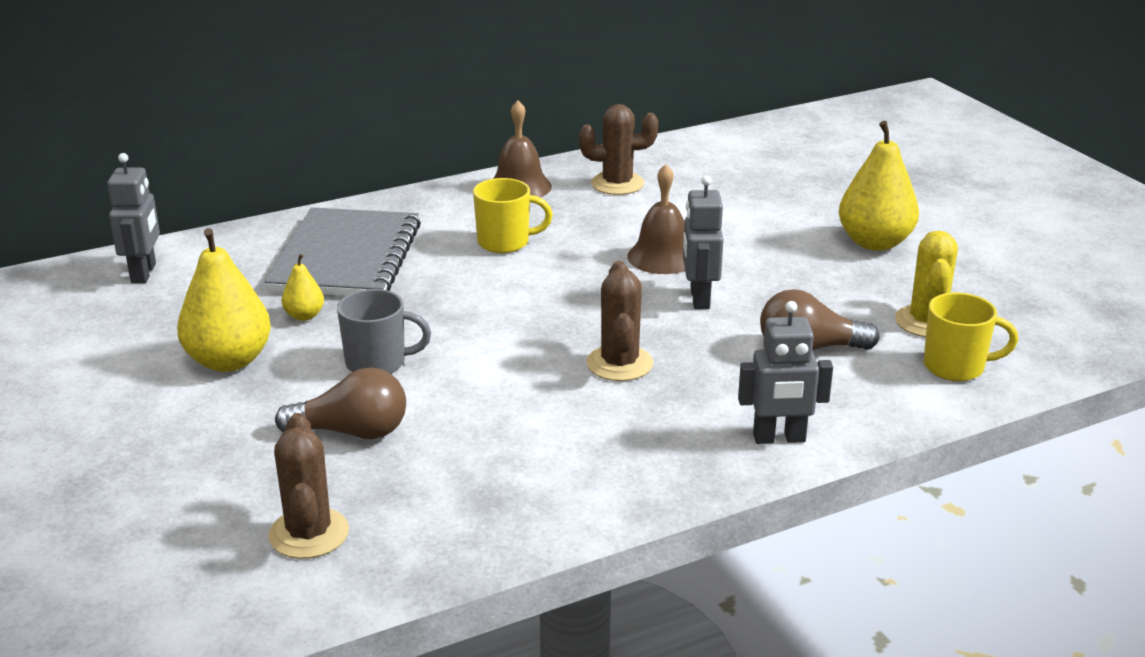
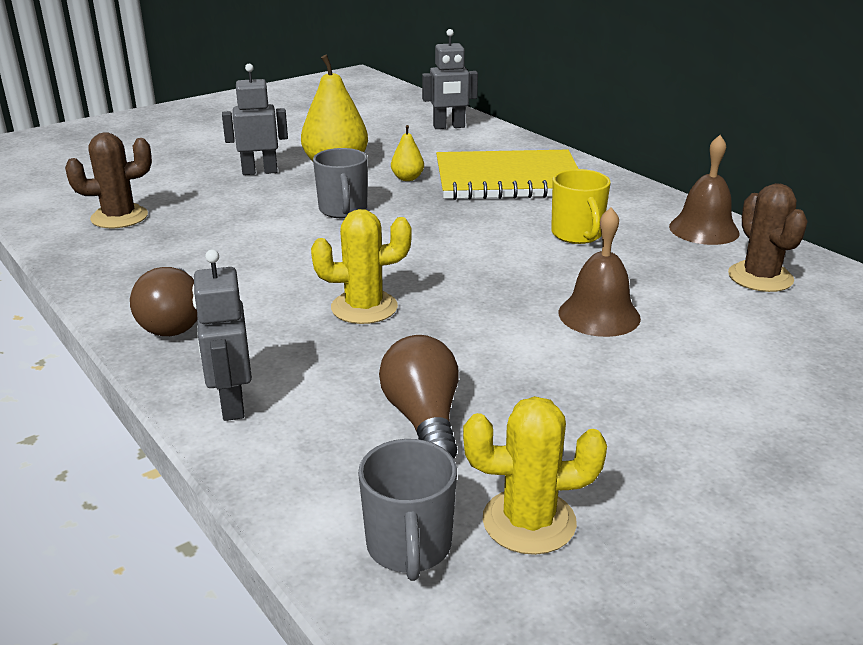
camera: 80 degrees right, 0 degrees up
grey notebook [265,207,421,296] -> yellow notebook [436,150,579,200]
brown light bulb [275,367,406,439] -> brown light bulb moved to [130,267,197,336]
brown cactus [587,261,653,381] -> yellow cactus [311,209,412,324]
grey robot [683,175,723,309] -> grey robot moved to [222,64,288,175]
yellow pear [839,121,919,251] -> none
yellow mug [924,293,1018,381] -> grey mug [358,439,457,581]

